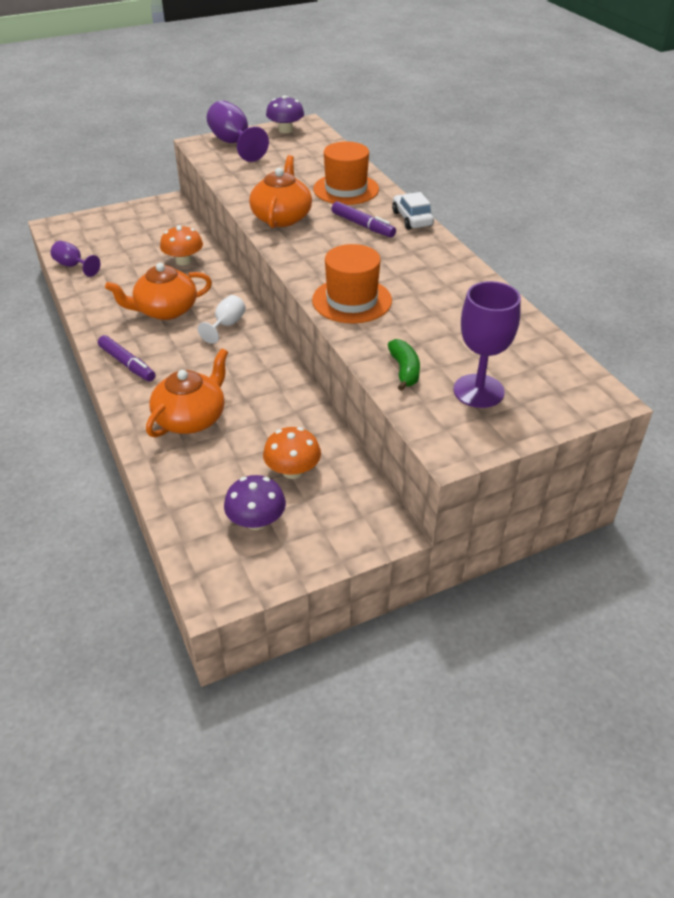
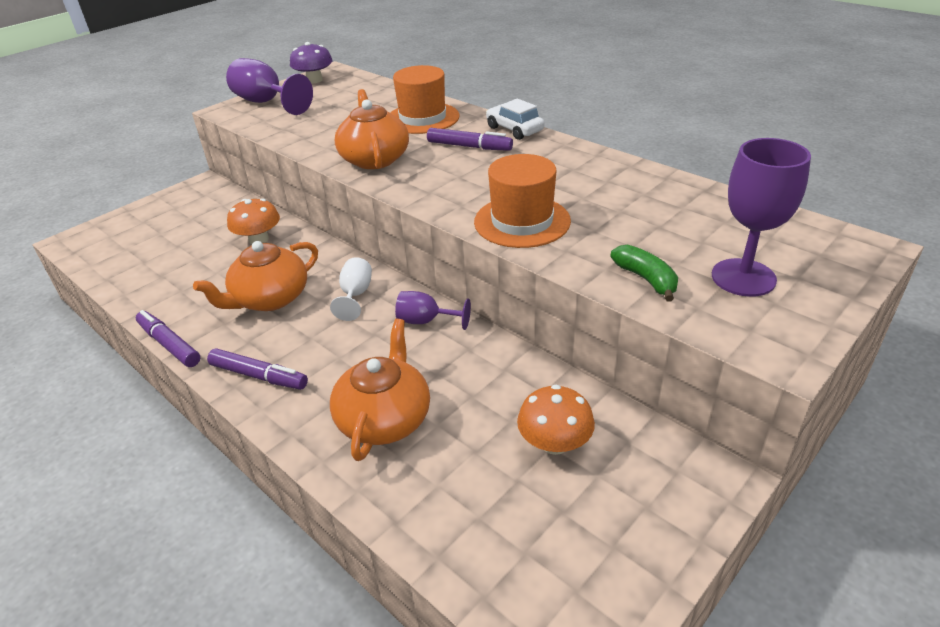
camera: 20 degrees left, 5 degrees down
purple goblet [51,241,100,277] -> purple goblet moved to [395,291,471,330]
purple mushroom [224,475,286,530] -> none
none -> purple marker [136,310,200,367]

